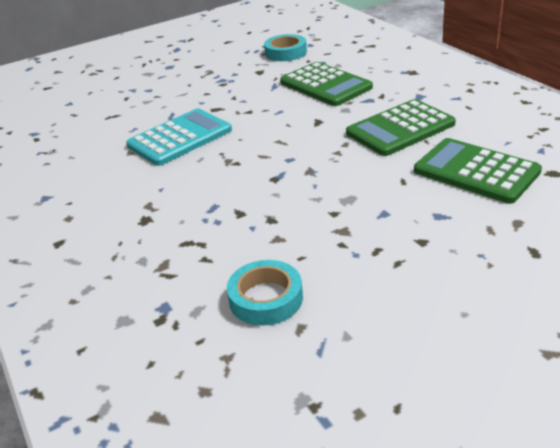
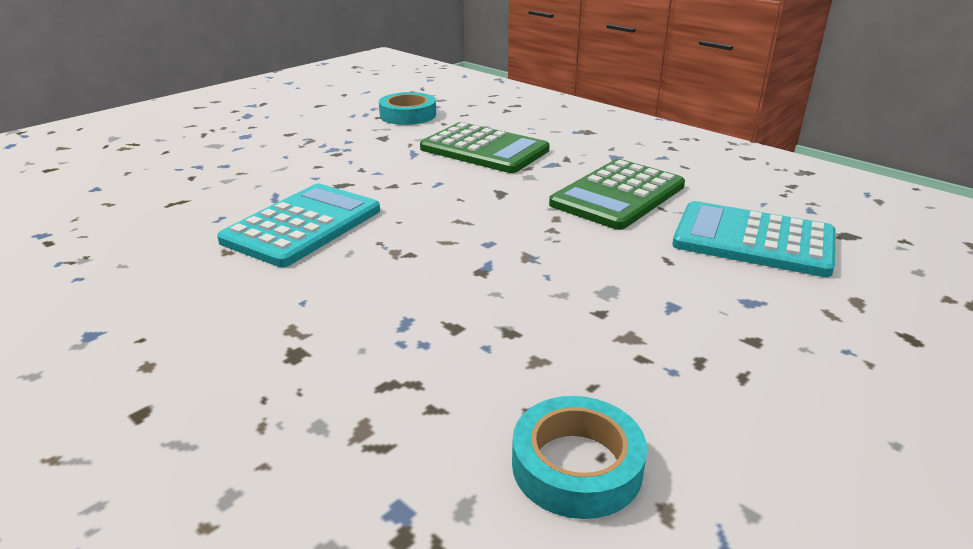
camera: 20 degrees left, 5 degrees down
green calculator [414,138,542,204] -> turquoise calculator [672,201,836,277]

